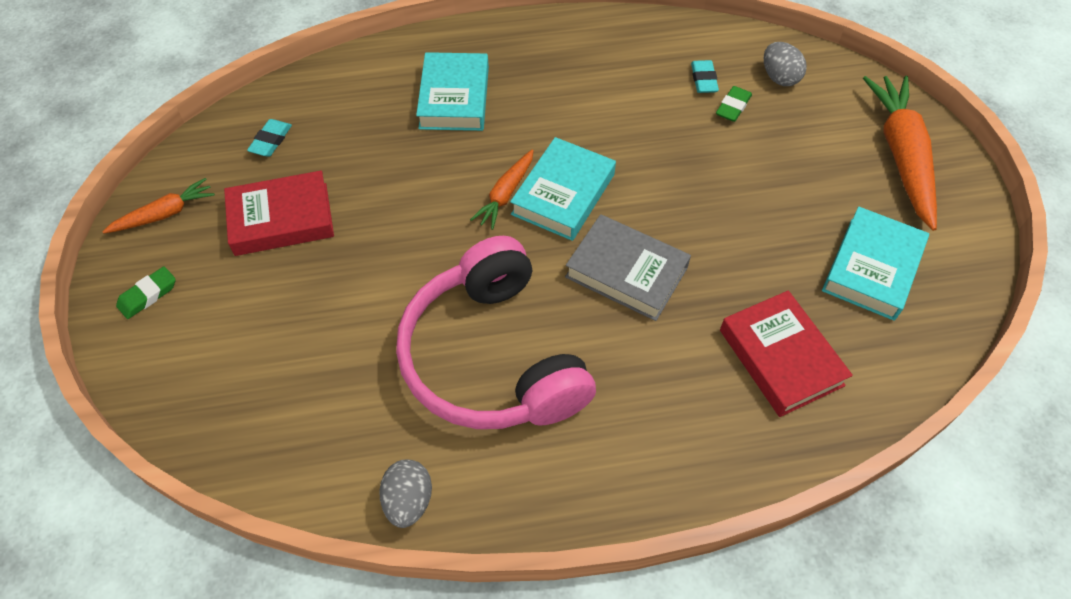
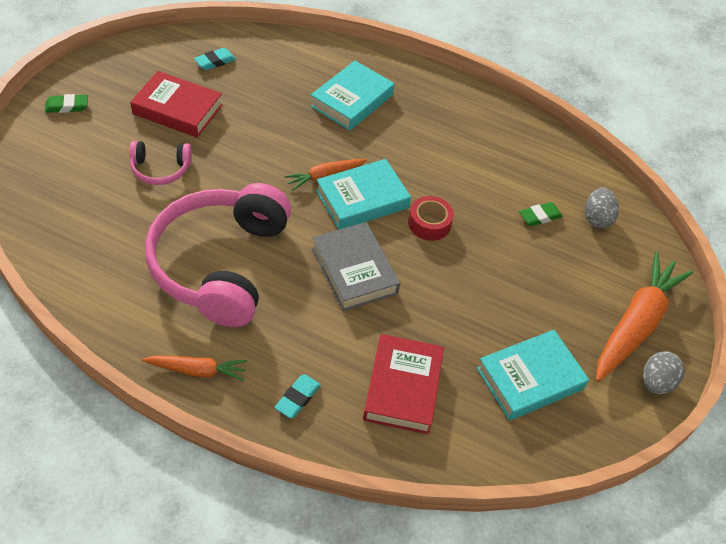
camera: 30 degrees right, 5 degrees down
orange carrot [102,178,215,234] -> orange carrot moved to [142,356,247,381]
grey egg [379,460,432,528] -> grey egg moved to [643,351,685,394]
turquoise eraser [691,60,719,93] -> turquoise eraser moved to [274,375,321,418]
none -> pink headphones [129,141,192,185]
none -> red tape [408,196,454,241]

